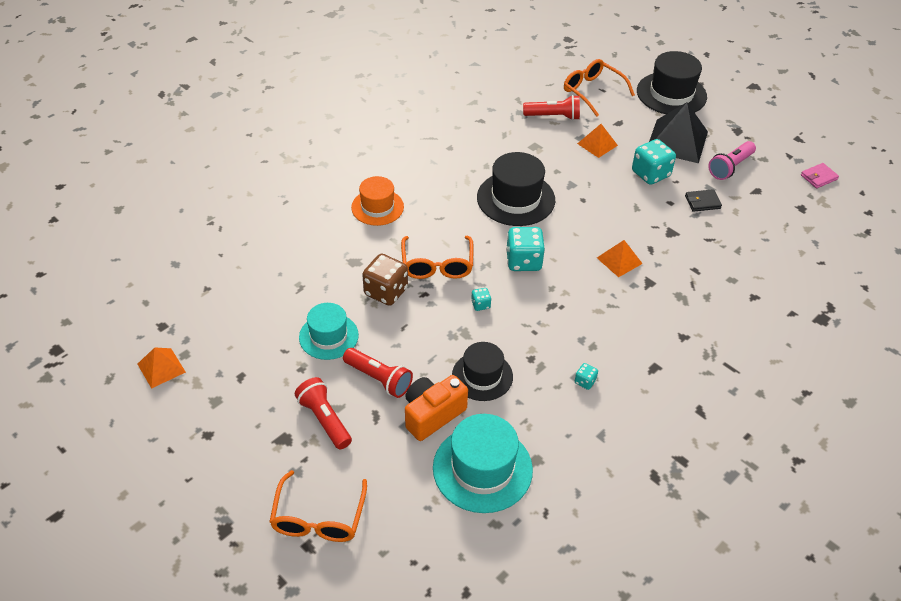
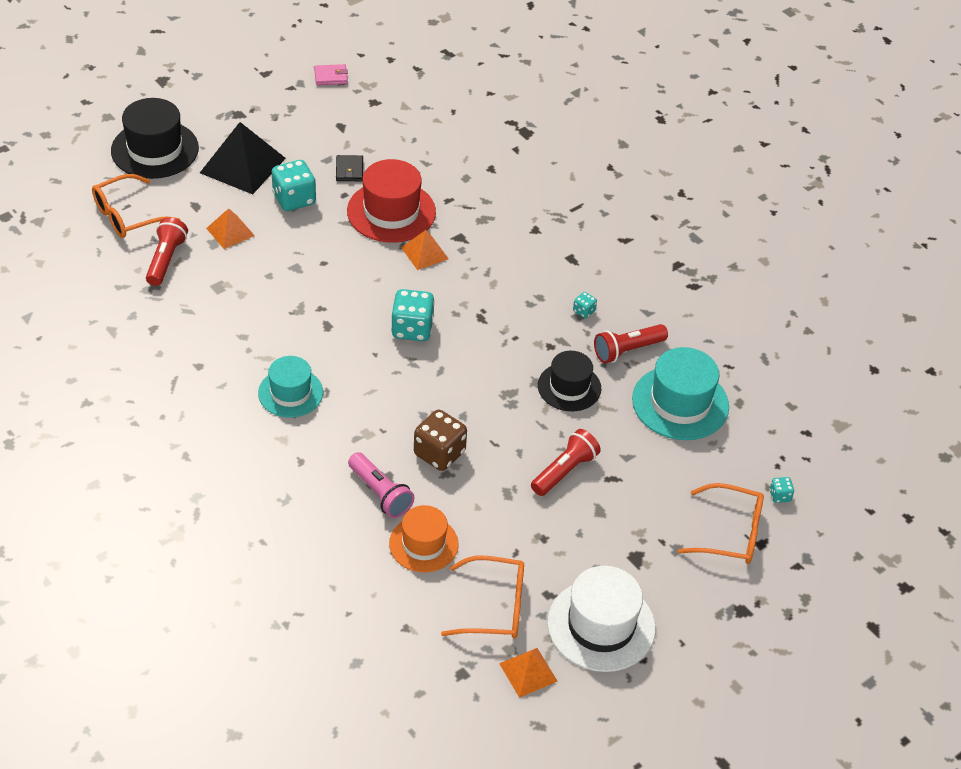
camera: 85 degrees left, 0 degrees up
red flashlight [295,377,352,449] -> red flashlight moved to [594,324,668,363]
turquoise hat [299,303,359,360] -> turquoise hat moved to [258,356,323,418]
orange hat [351,176,404,226] -> orange hat moved to [389,505,459,572]
orange glasses [401,236,474,279] -> orange glasses moved to [441,556,524,638]
orange camera [405,375,468,441] -> none
turquoise dice [471,288,491,311] -> turquoise dice moved to [769,477,794,503]
black hat [477,152,555,226] -> none
pink flashlight [708,141,756,180] -> pink flashlight moved to [348,452,414,518]
pink wallet [801,163,839,188] -> pink wallet turned 75 degrees counterclockwise [314,64,348,85]
none -> red hat [347,159,436,243]
none -> white hat [547,566,656,672]

